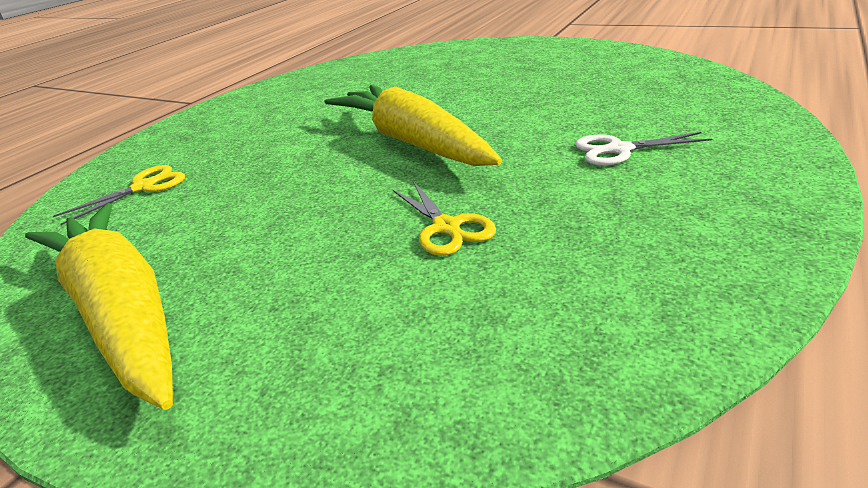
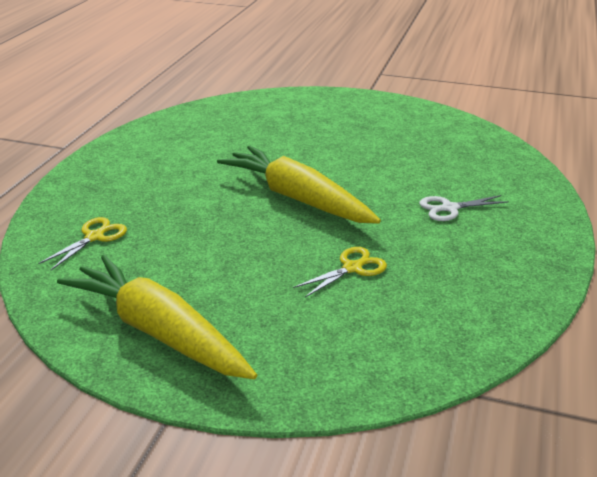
camera: 15 degrees left, 0 degrees up
yellow scissors [393,181,496,256] -> yellow scissors turned 90 degrees counterclockwise [293,247,387,297]

